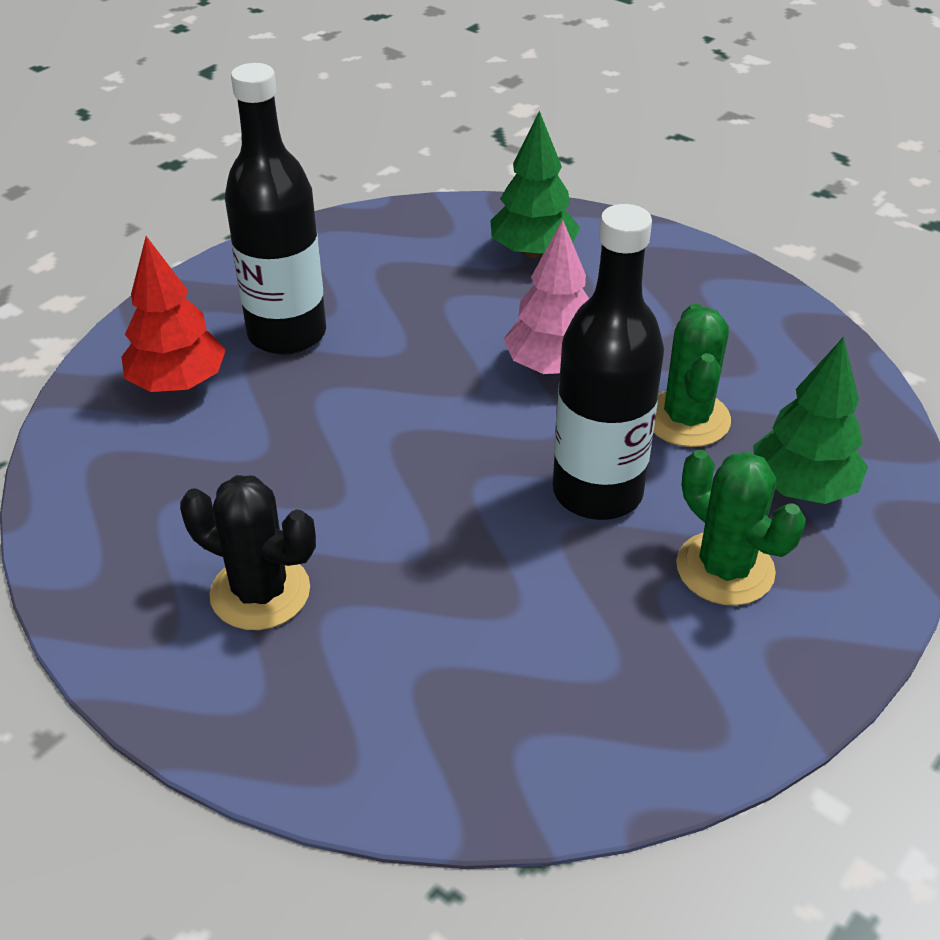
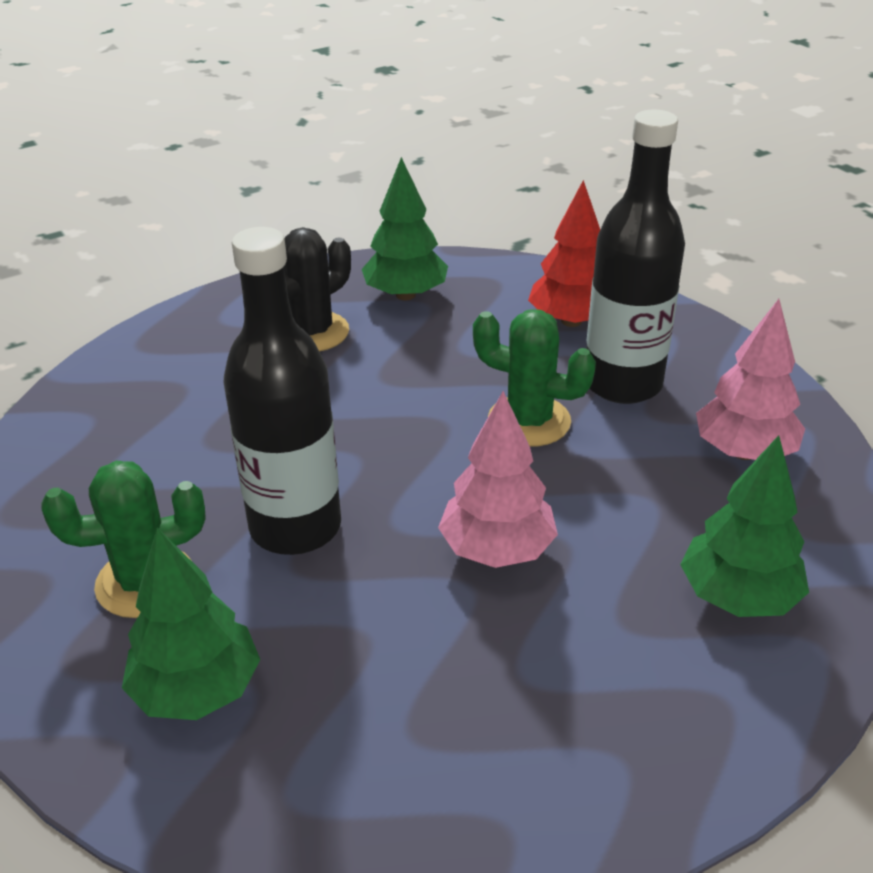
camera: 110 degrees right, 5 degrees down
green cactus [653,304,731,447] -> green cactus moved to [473,309,596,447]
none -> green tree [362,157,448,300]
none -> pink tree [696,299,805,460]

